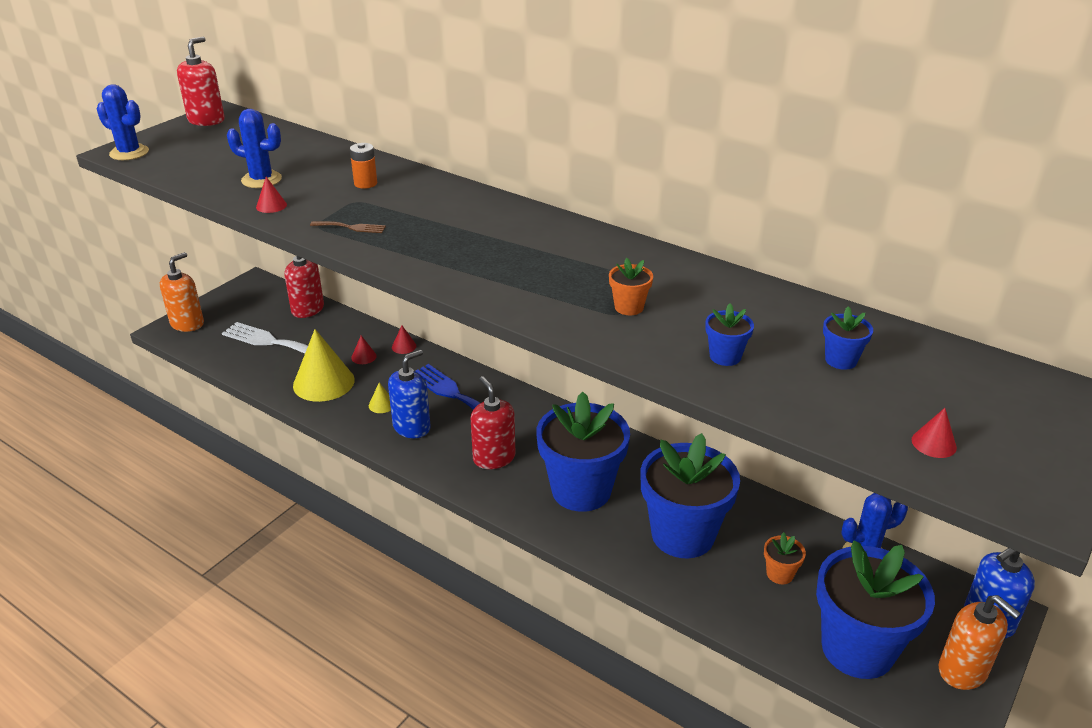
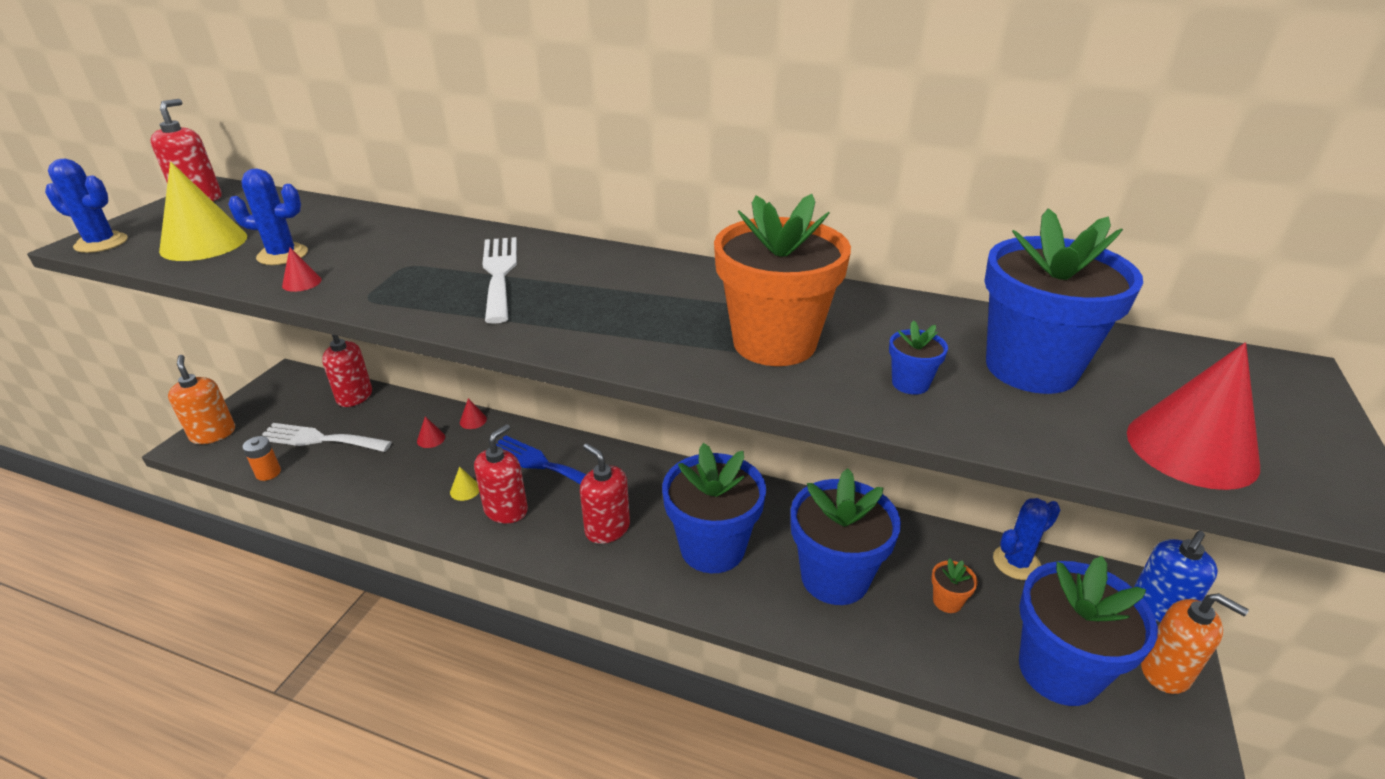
camera: 15 degrees left, 0 degrees up
orange soap dispenser [160,252,204,332] -> orange soap dispenser turned 45 degrees counterclockwise [168,355,235,444]
yellow cone [293,329,355,402] -> yellow cone moved to [159,162,247,261]
brown fork [310,221,386,233] -> none
orange battery [350,143,377,189] -> orange battery moved to [243,436,281,481]
blue soap dispenser [388,350,431,438] -> red soap dispenser [474,424,528,523]
orange flower pot [609,258,653,315] -> orange flower pot [714,194,851,366], size x2.46
blue flower pot [823,306,873,370] -> blue flower pot [984,208,1143,394], size x2.46
red cone [912,408,957,458] -> red cone [1127,342,1260,490], size x2.35
none -> white fork [482,237,517,324]

